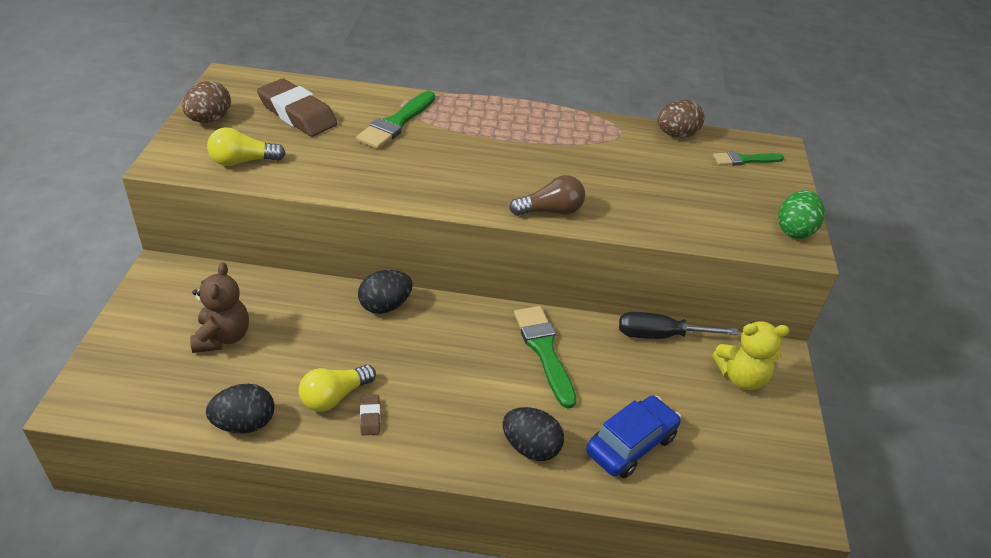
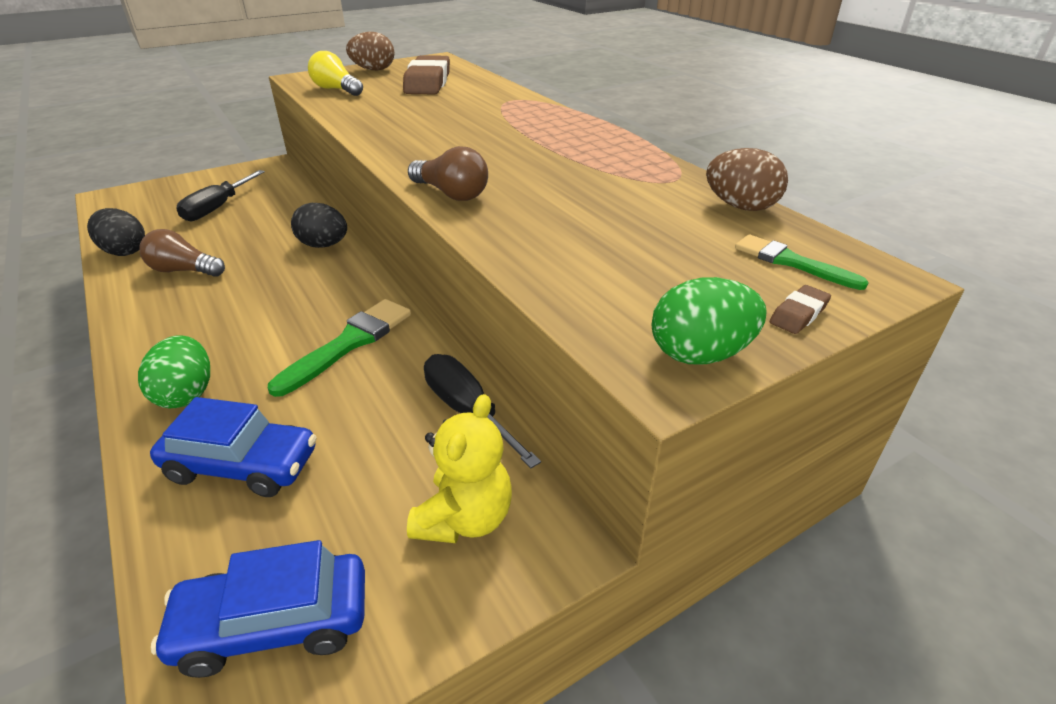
camera: 55 degrees right, 5 degrees down
brown teddy bear [190,263,249,353] -> black screwdriver [176,170,265,221]
yellow light bulb [299,365,376,412] -> brown light bulb [139,229,225,277]
green brush [356,91,435,149] -> none
brown eraser [360,394,380,435] -> brown eraser moved to [770,285,831,334]
black egg [503,407,564,461] -> green egg [138,336,210,408]
yellow teddy bear [712,321,789,390] -> yellow teddy bear turned 120 degrees counterclockwise [407,394,512,543]
none -> blue car [151,540,365,678]

